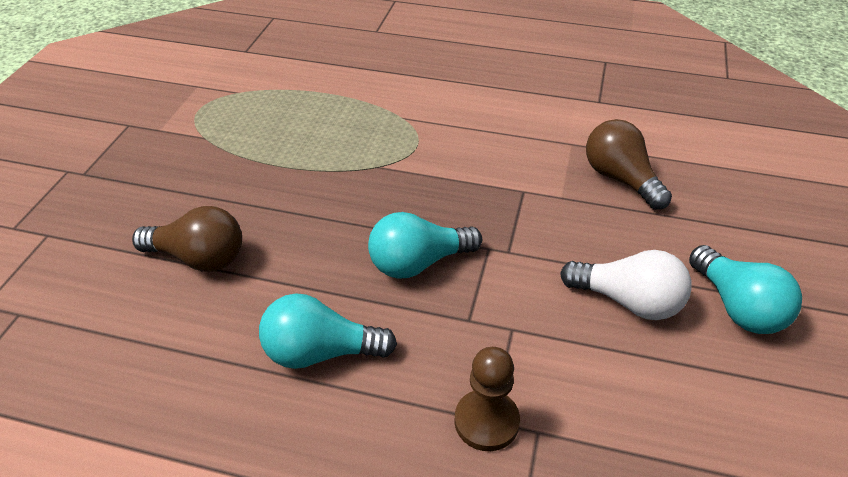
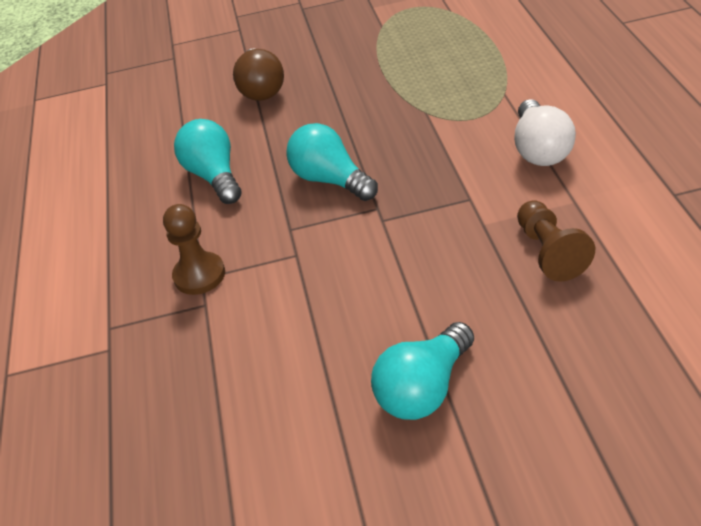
camera: 70 degrees right, 0 degrees up
white light bulb [560,250,692,320] -> white light bulb moved to [514,99,576,166]
brown light bulb [586,119,672,210] -> brown pawn [517,200,595,282]

